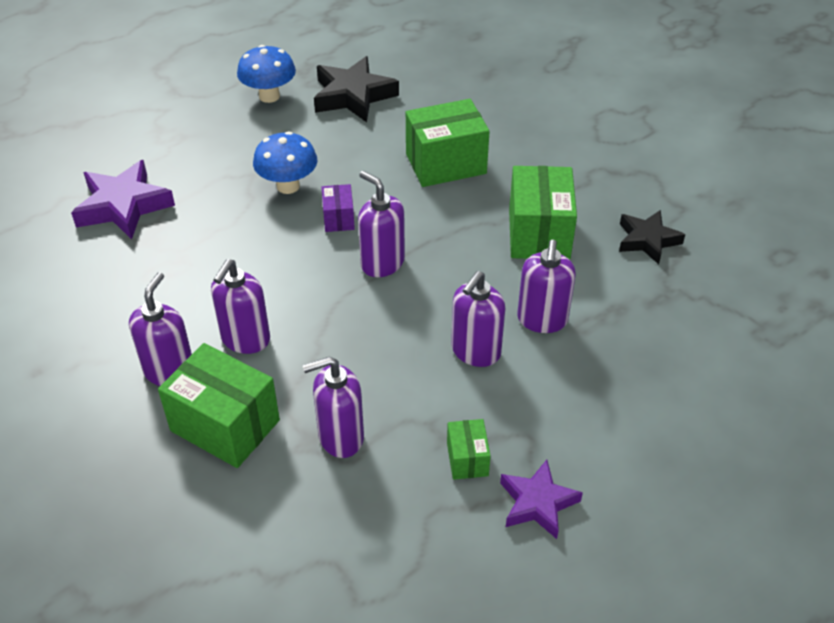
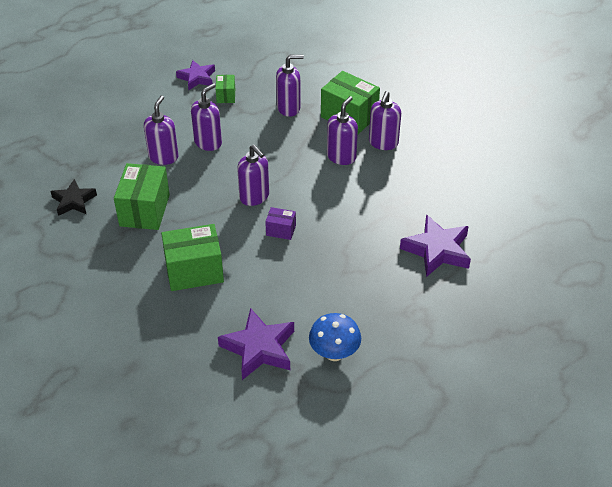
camera: 175 degrees left, 0 degrees up
blue mushroom [253,131,317,194] -> none
black star [314,56,399,122] -> purple star [218,308,294,380]
purple box [321,184,355,232] -> purple box turned 75 degrees counterclockwise [265,207,296,240]

